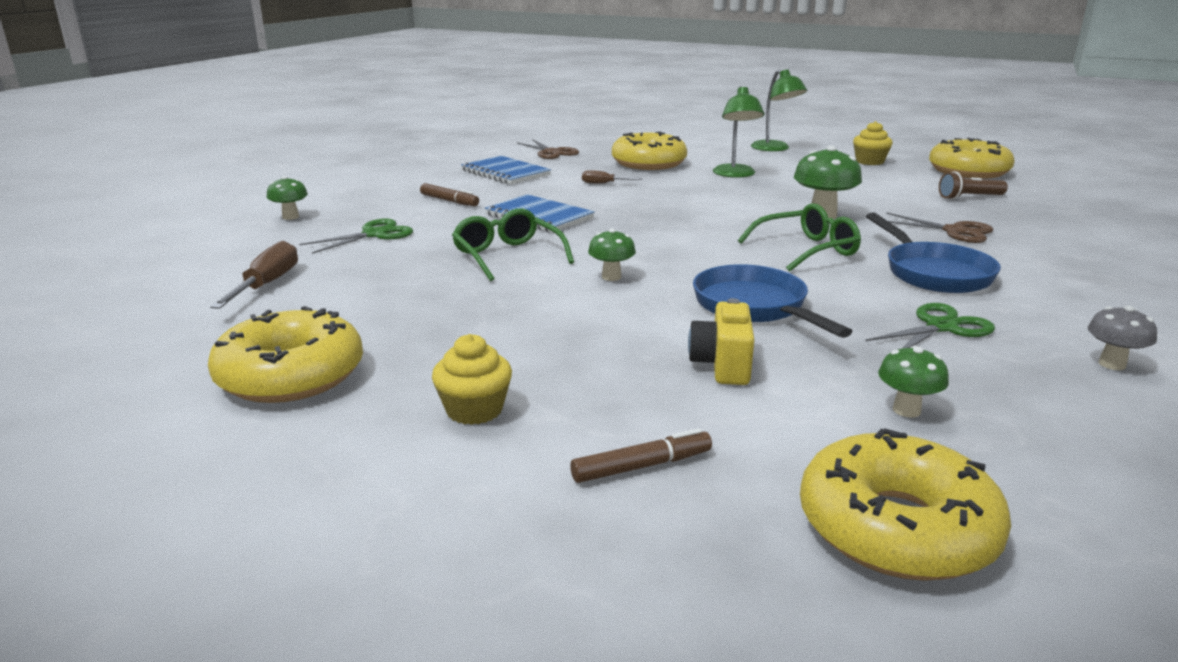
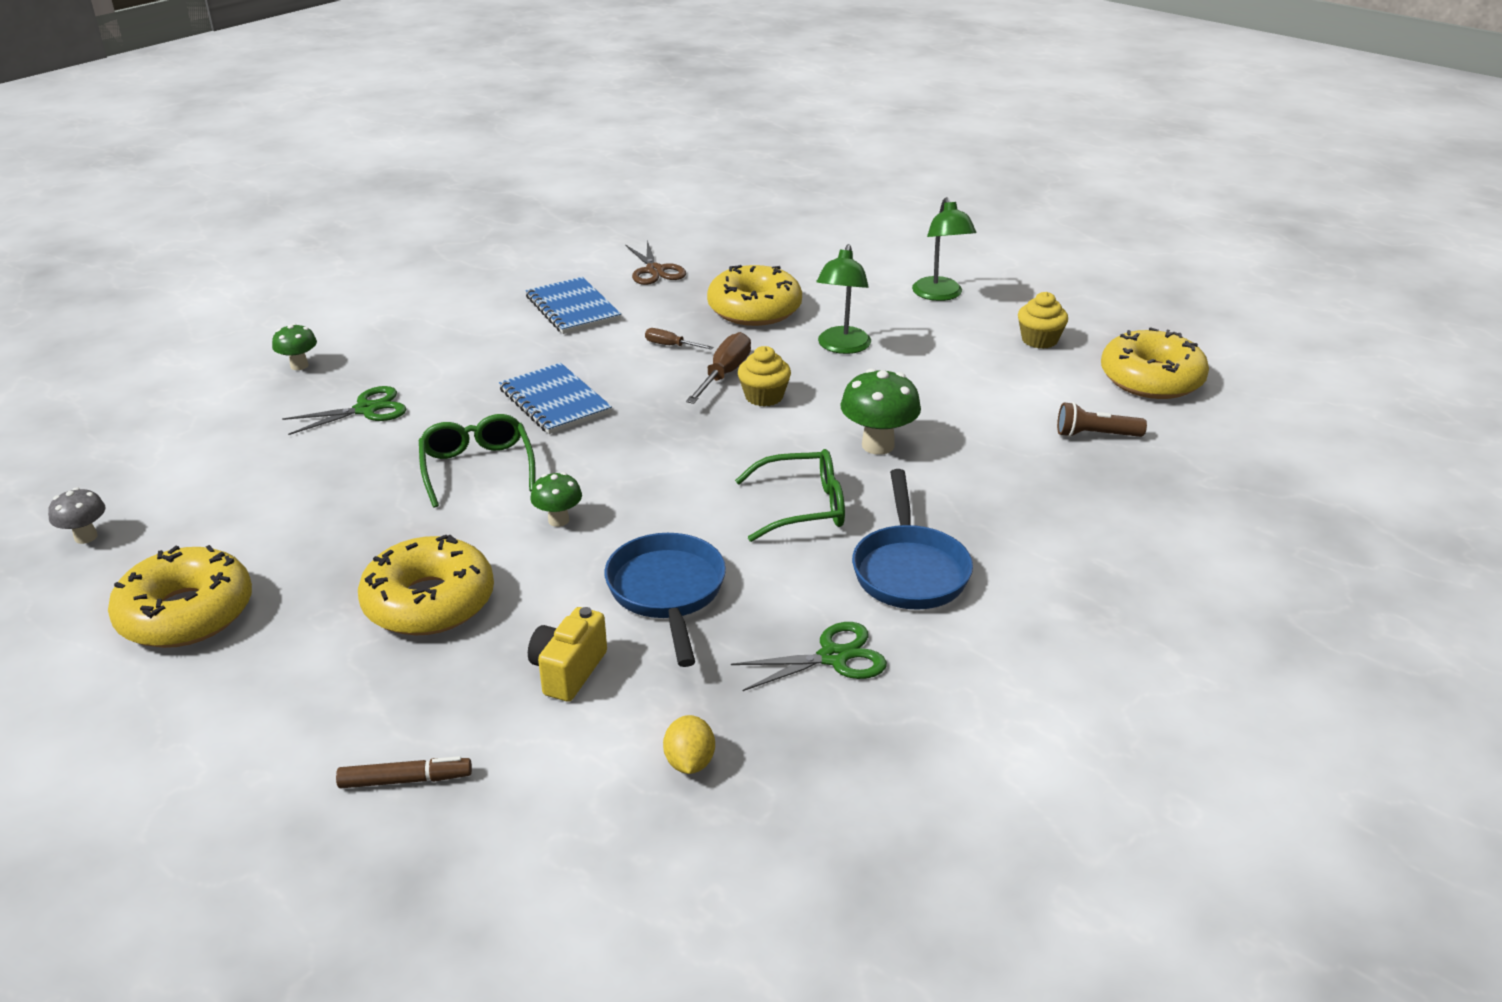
camera: 15 degrees right, 10 degrees up
brown screwdriver [210,241,298,309] -> brown screwdriver moved to [686,332,751,404]
brown marker [420,183,479,206] -> none
yellow cupcake [432,334,512,425] -> yellow cupcake moved to [738,346,791,407]
yellow donut [800,428,1011,581] -> yellow donut moved to [358,535,494,635]
green mushroom [878,346,949,417] -> yellow lemon [663,715,715,774]
brown scissors [886,213,994,243] -> none
grey mushroom [1088,306,1157,370] -> grey mushroom moved to [48,488,105,544]

